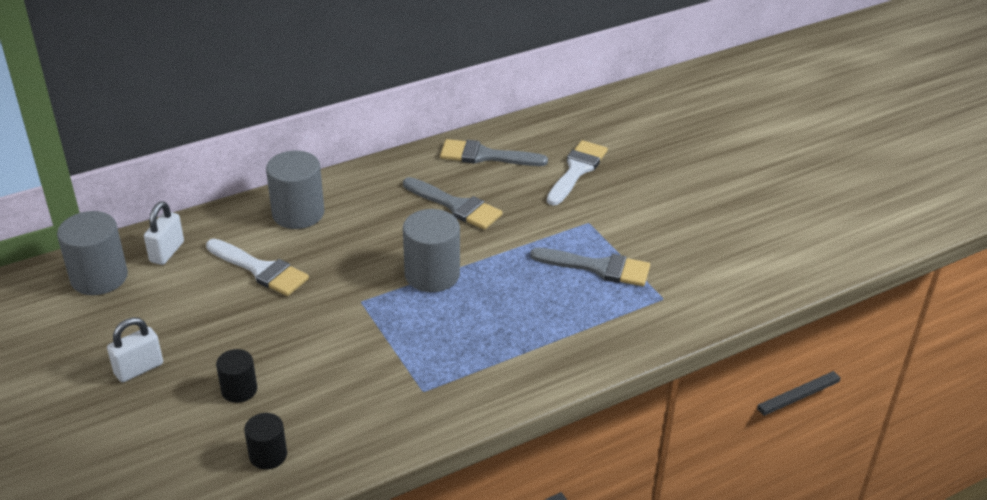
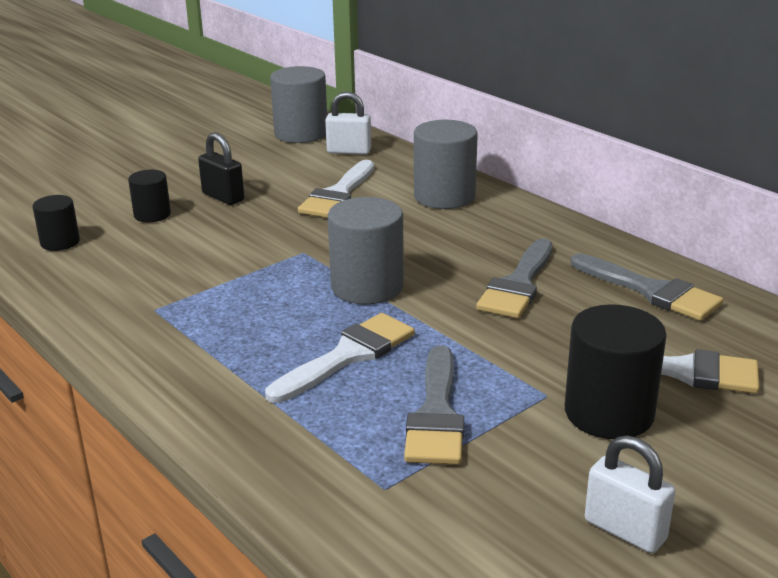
camera: 80 degrees right, 10 degrees down
white padlock [107,317,163,382] -> white padlock moved to [585,435,675,553]
grey brush [440,139,548,166] -> grey brush turned 135 degrees clockwise [571,253,723,321]
none -> black padlock [198,132,244,205]
none -> white brush [265,313,415,403]
none -> black cylinder [565,304,667,439]

